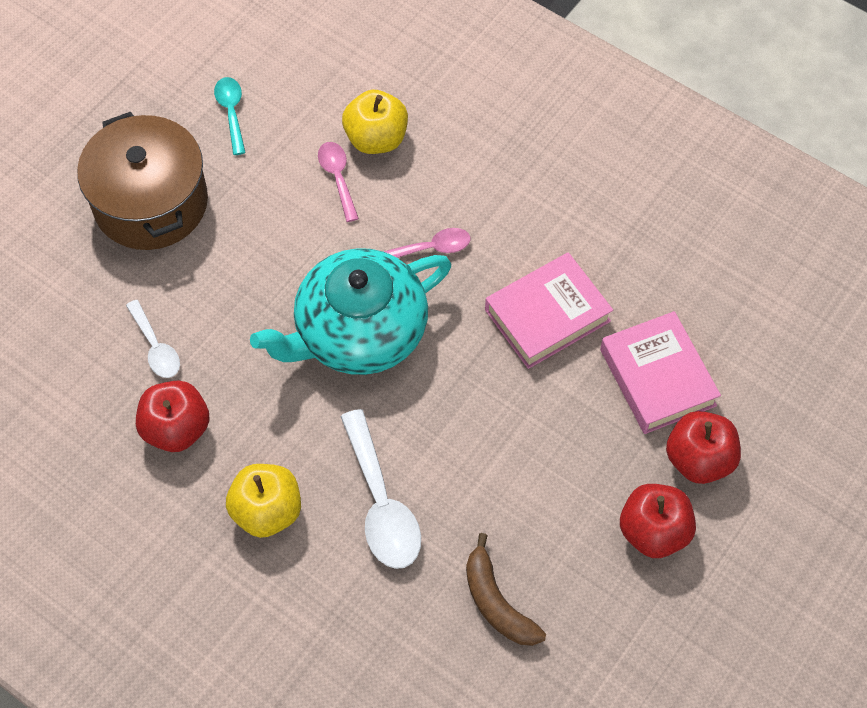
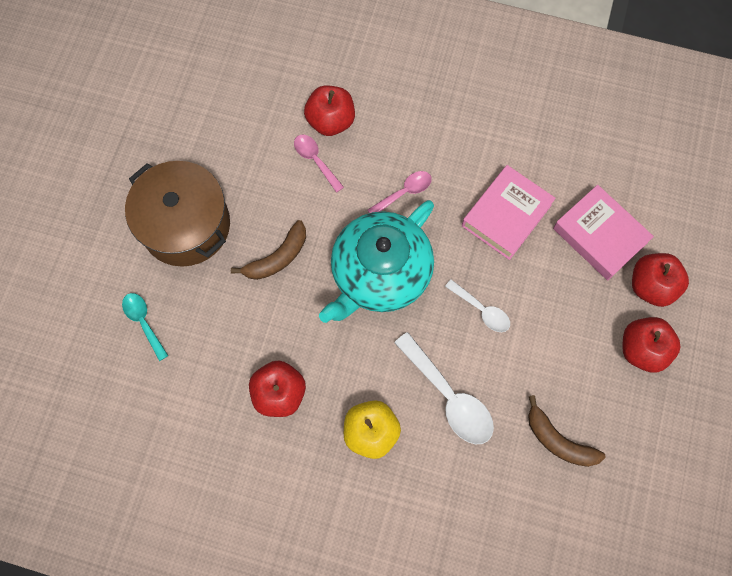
camera: 20 degrees left, 10 degrees up
white spoon [126,300,180,378] -> white spoon moved to [445,279,510,332]
turquoise spoon [214,77,246,155] -> turquoise spoon moved to [122,293,168,361]
yellow apple [342,90,408,154] -> red apple [304,85,355,136]
none -> brown banana [231,220,306,280]

